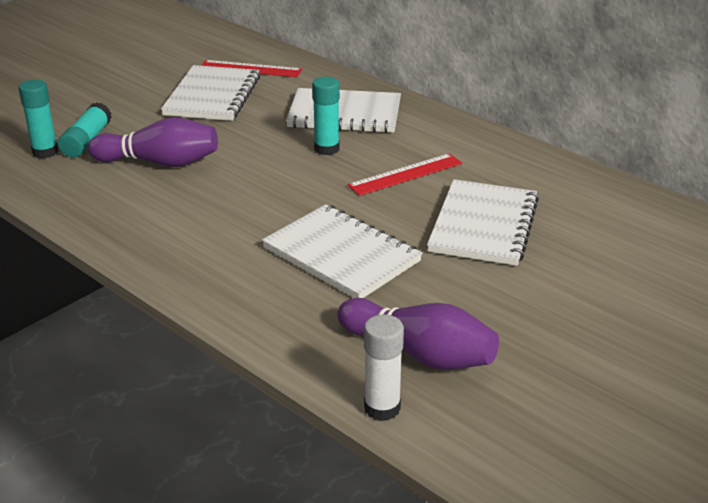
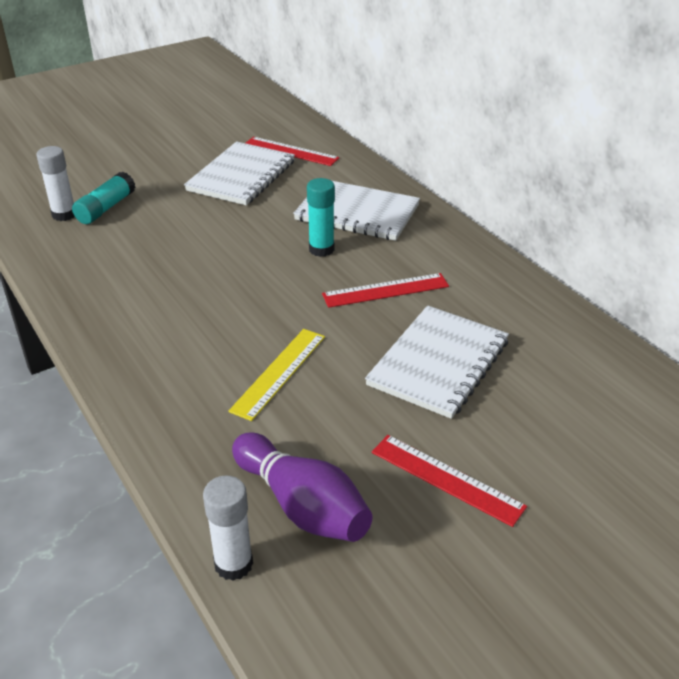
camera: 15 degrees right, 5 degrees up
turquoise glue stick [19,79,58,158] -> white glue stick [36,146,74,221]
purple bowling pin [88,117,218,167] -> none
white notebook [262,204,422,298] -> yellow ruler [228,329,325,421]
none -> red ruler [372,435,527,527]

